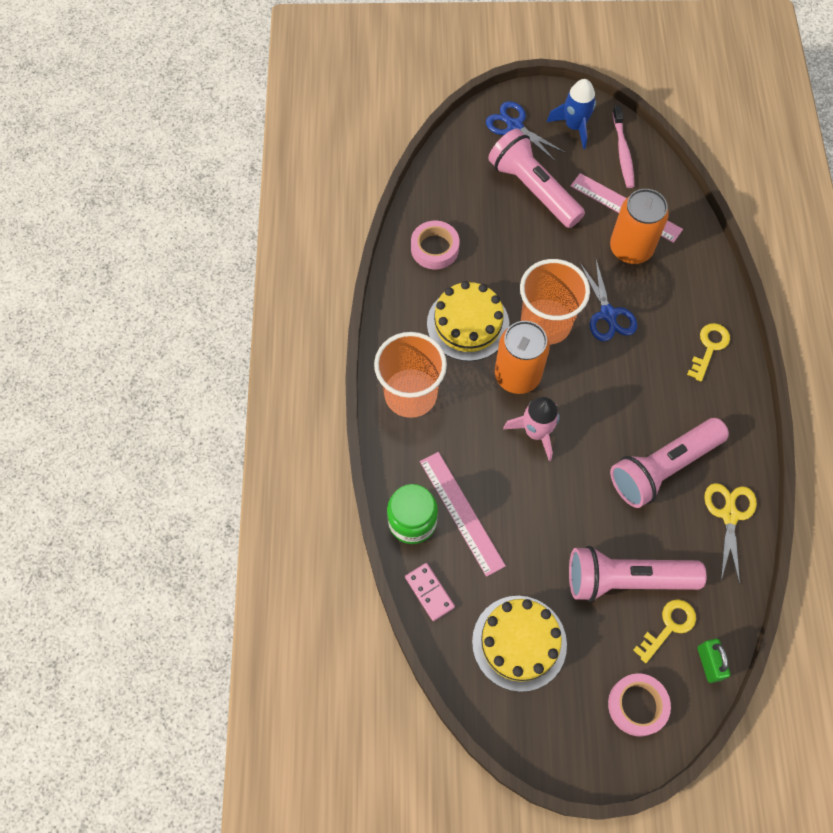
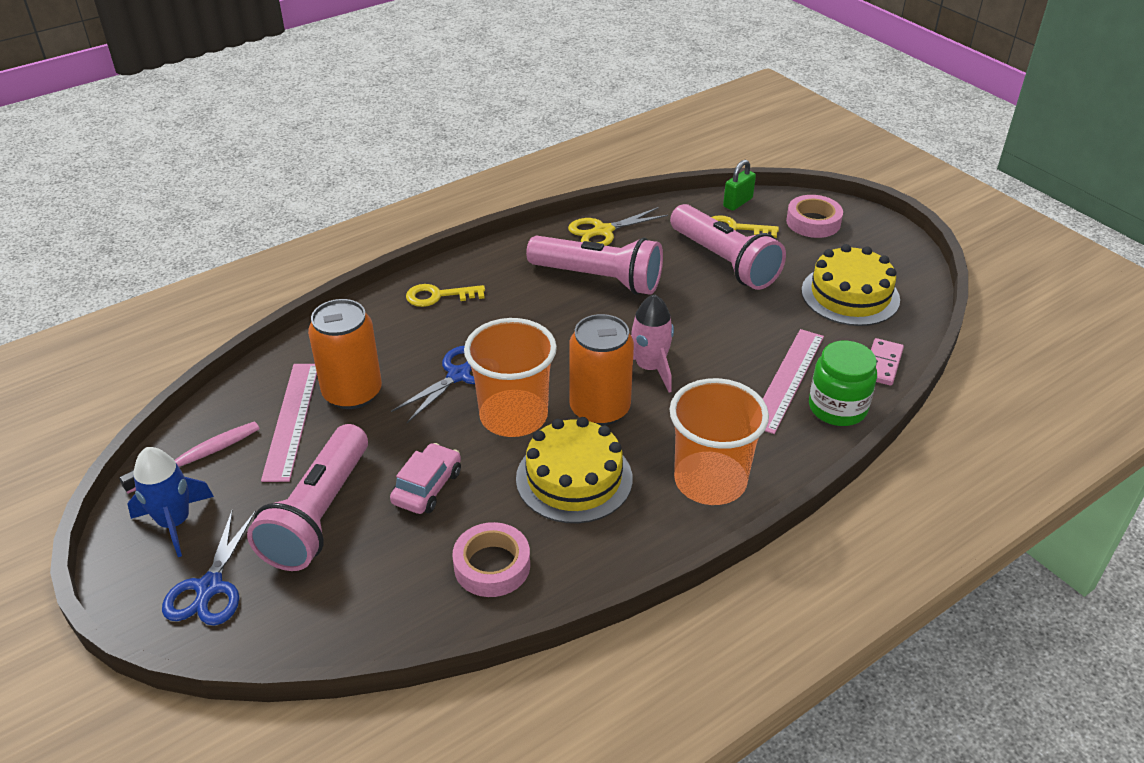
camera: 125 degrees left, 25 degrees down
none -> pink car [390,443,461,514]

